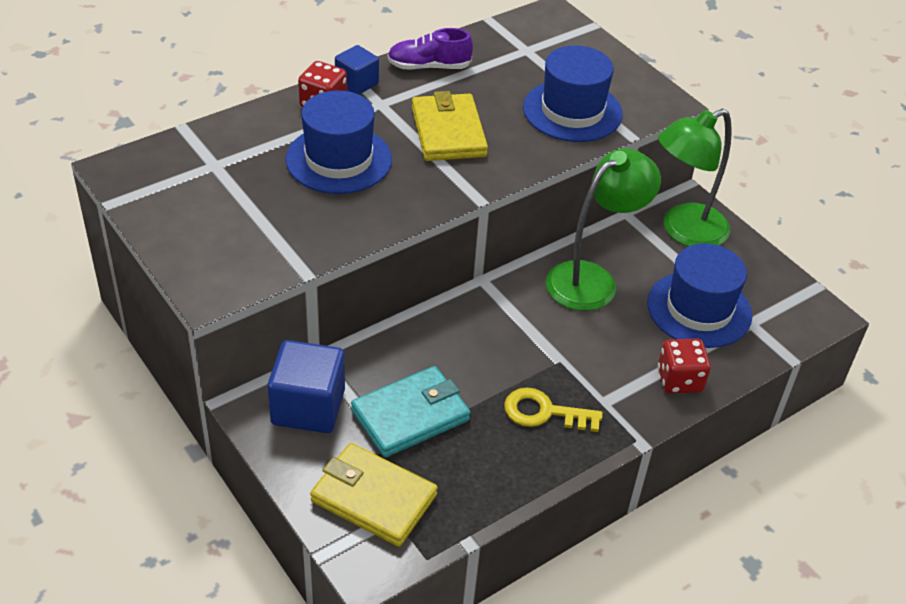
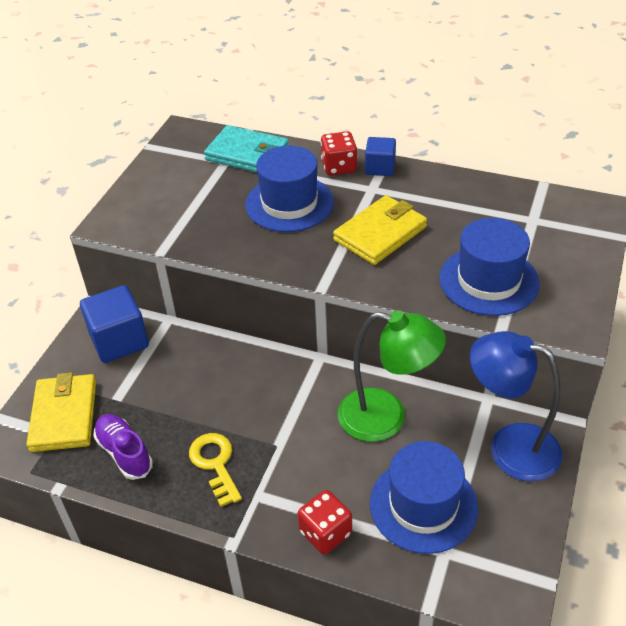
camera: 60 degrees right, 0 degrees up
turquoise wallet [351,366,470,458] -> turquoise wallet moved to [204,125,289,172]
purple shoe [387,28,473,70] -> purple shoe moved to [93,414,153,480]
green lamp [658,108,732,247] -> blue lamp [470,331,562,481]

